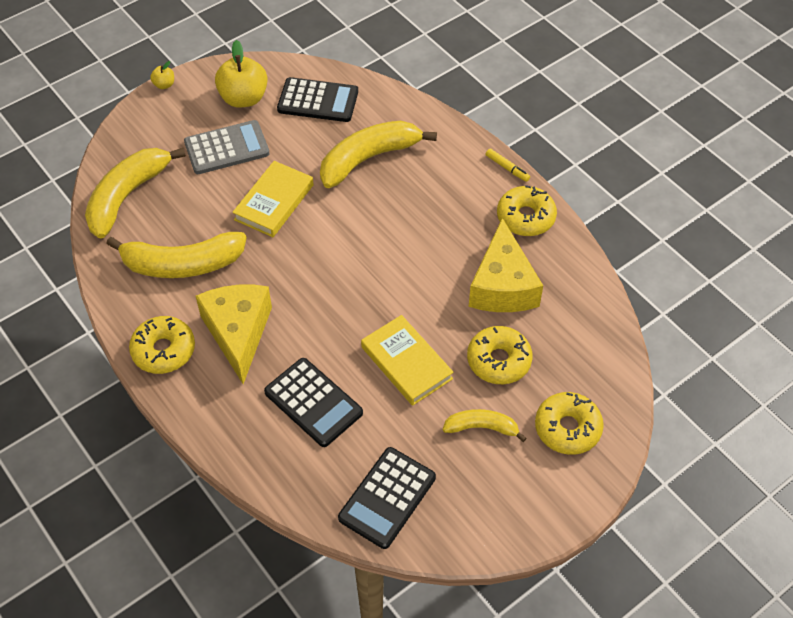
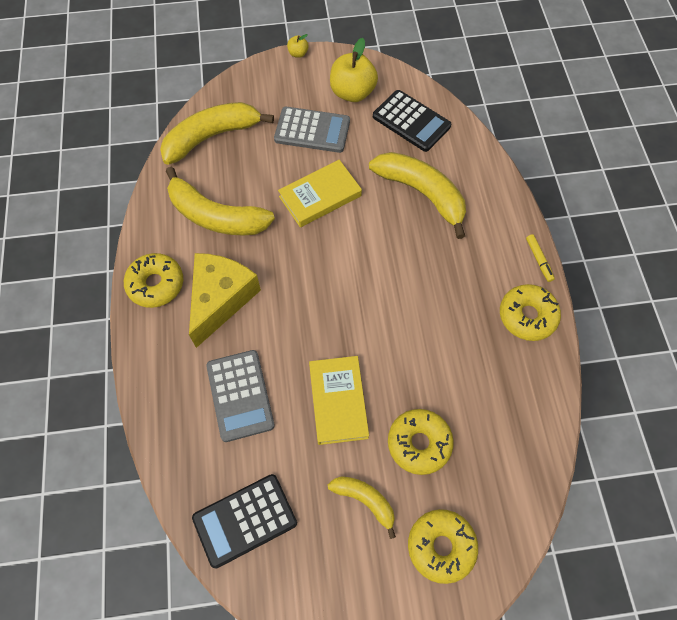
camera: 30 degrees right, 10 degrees up
black calculator [264,358,363,447] -> grey calculator [206,350,275,442]
yellow banana [320,121,437,188] -> yellow banana turned 45 degrees clockwise [369,152,466,239]
yellow cheese [469,218,543,312] -> none

